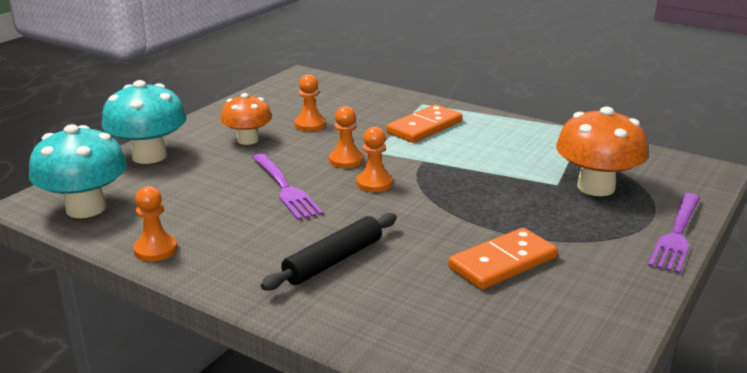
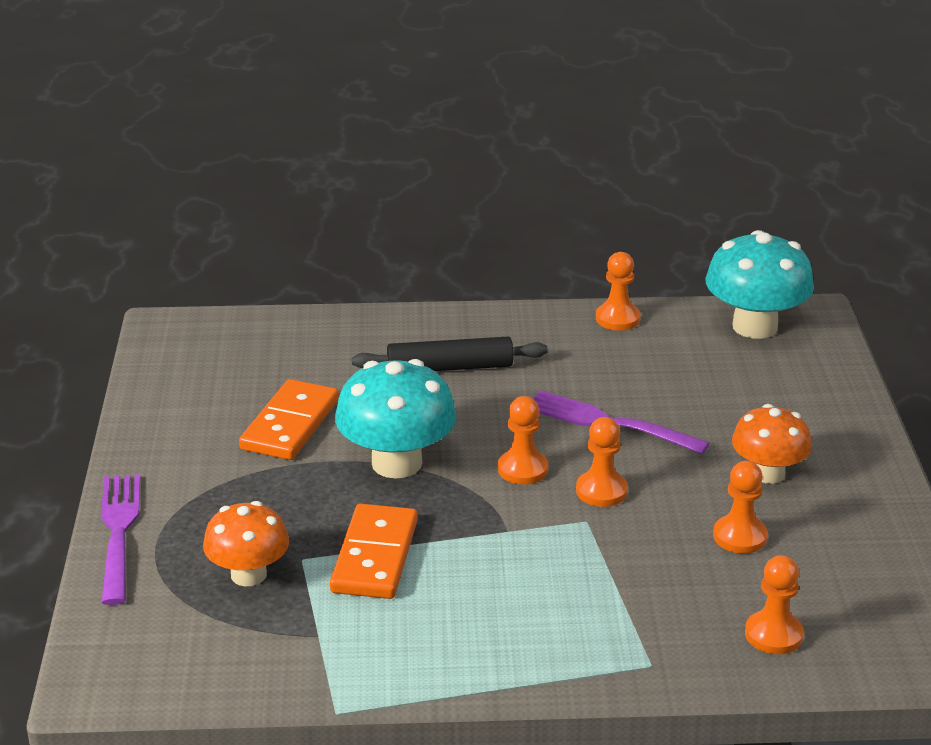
camera: 145 degrees right, 5 degrees up
turquoise mushroom [102,80,187,164] -> turquoise mushroom moved to [335,359,457,479]
black rolling pin [261,213,397,291] -> black rolling pin turned 75 degrees clockwise [352,337,548,371]
orange domino [386,105,462,143] -> orange domino moved to [330,504,418,599]
orange mushroom [556,106,648,196] -> orange mushroom [203,501,289,586], size x0.65
none -> orange pawn [745,555,804,654]

